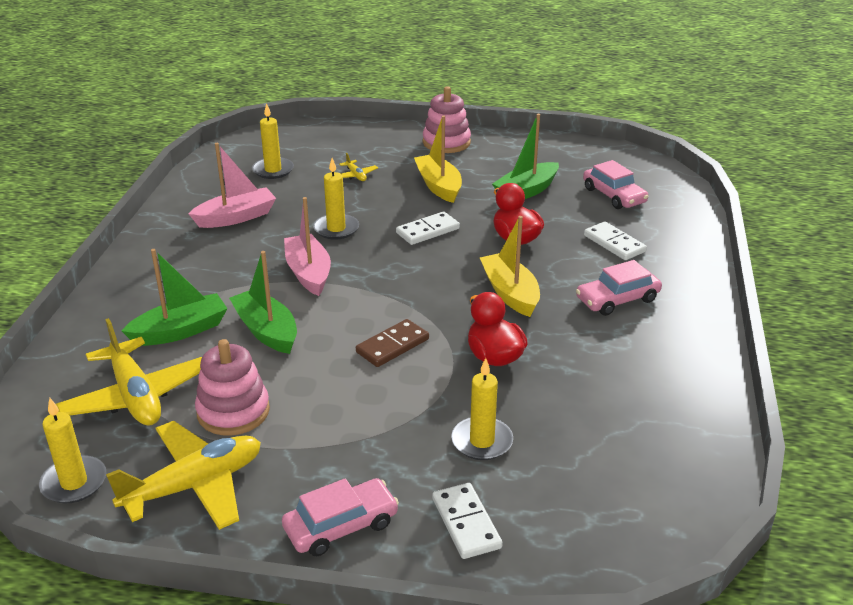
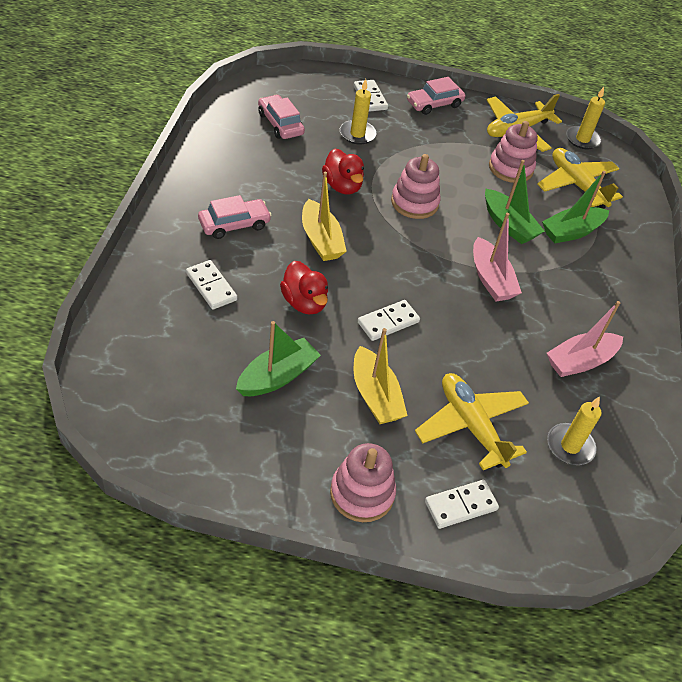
camera: 175 degrees right, 15 degrees up
yellow candle [313,158,359,240] -> none
yellow plane [339,153,378,181] -> yellow plane [415,373,529,470], size x2.32
brown domino [356,319,429,367] -> pink stacking toy [391,154,441,219]
pink car [583,160,649,209] -> pink car moved to [258,95,305,139]
none -> white domino [425,480,499,529]

